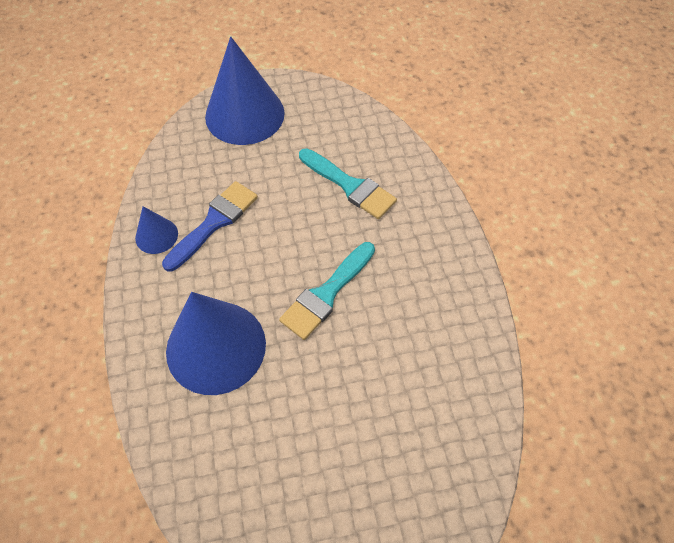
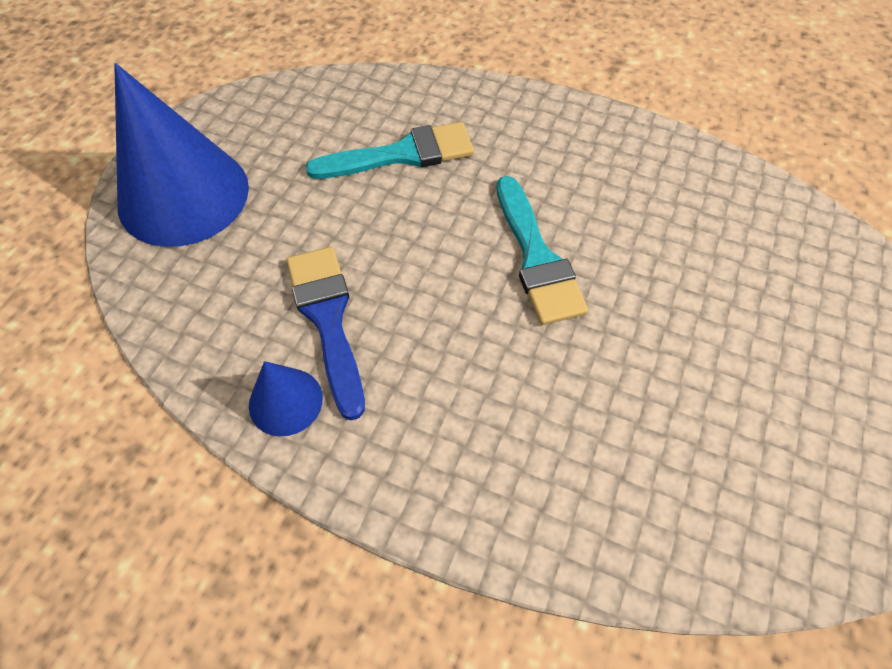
camera: 55 degrees left, 0 degrees up
blue cone [166,292,266,395] -> none

